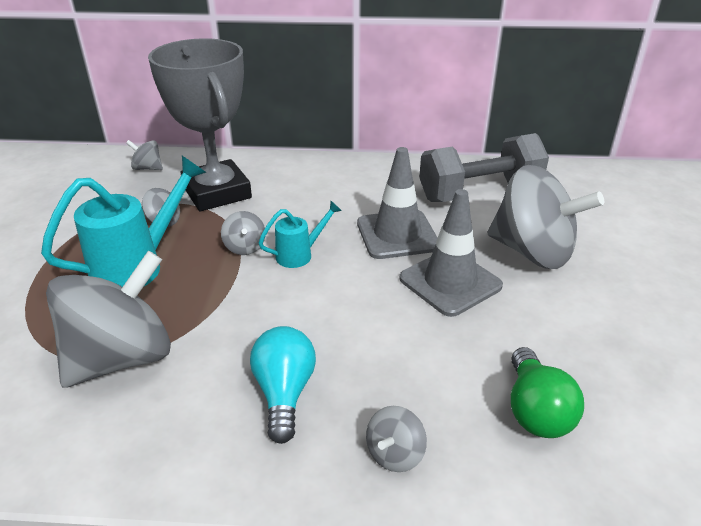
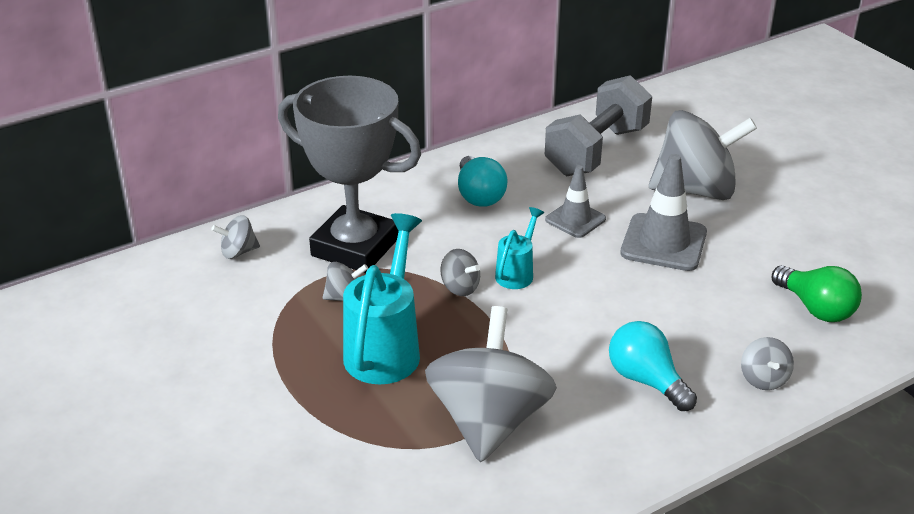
camera: 35 degrees left, 0 degrees up
grey traffic cone [357,147,437,259] -> grey traffic cone [545,165,606,238], size x0.63
none -> turquoise light bulb [458,156,507,207]

